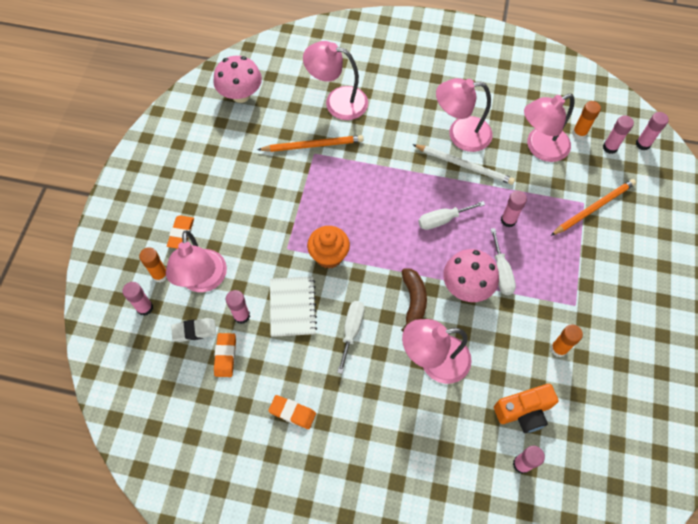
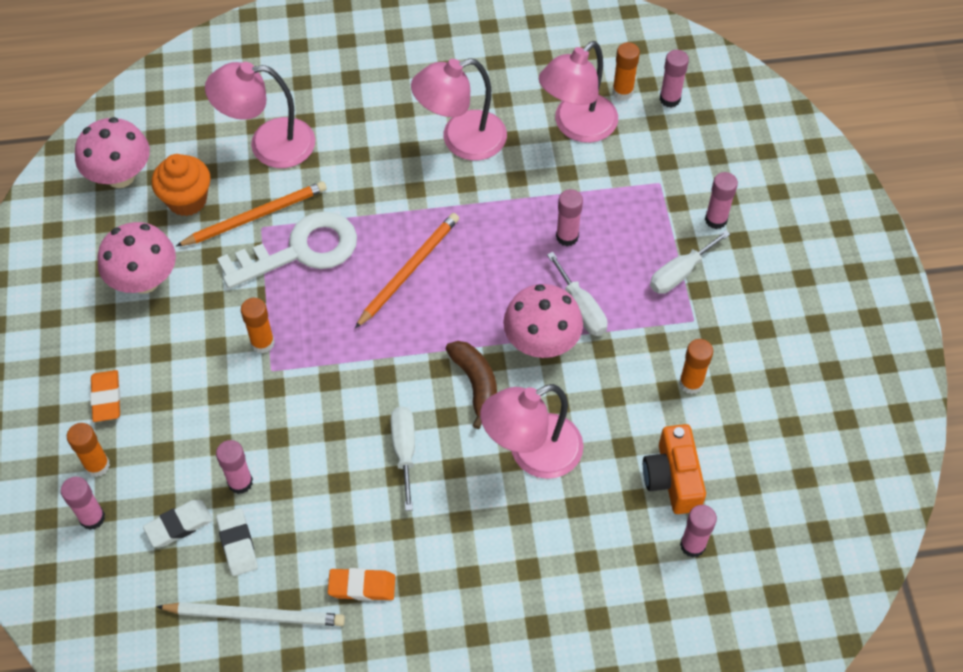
camera: 20 degrees left, 5 degrees down
pink lamp [166,230,227,292] -> none
orange eraser [214,333,236,377] -> white eraser [216,508,258,576]
white notebook [270,276,317,337] -> none
orange cupcake [307,226,350,268] -> orange cupcake moved to [152,154,210,216]
white pencil [412,144,515,185] -> white pencil moved to [156,602,345,626]
white screwdriver [418,201,485,230] -> white screwdriver moved to [650,230,730,294]
orange camera [494,384,558,433] -> orange camera turned 120 degrees clockwise [643,424,706,514]
orange pencil [551,179,636,236] -> orange pencil moved to [355,213,459,328]
pink glue stick [636,112,669,151] -> pink glue stick moved to [705,172,738,229]
none -> pink mushroom [97,222,176,294]
none -> white key [217,211,357,289]
none -> orange glue stick [241,298,275,354]

